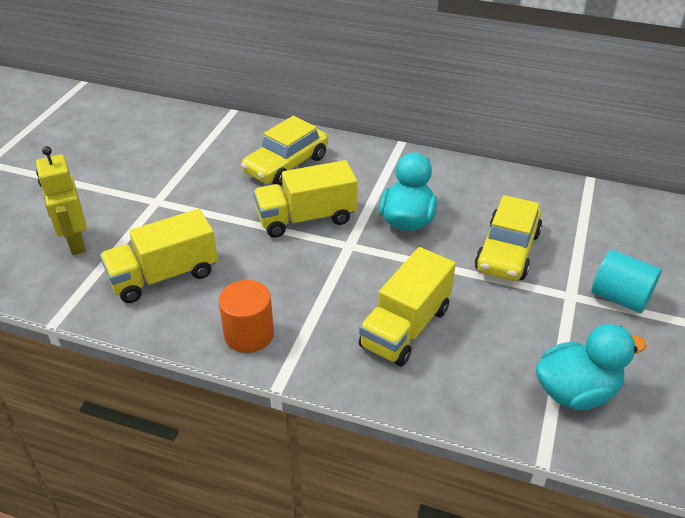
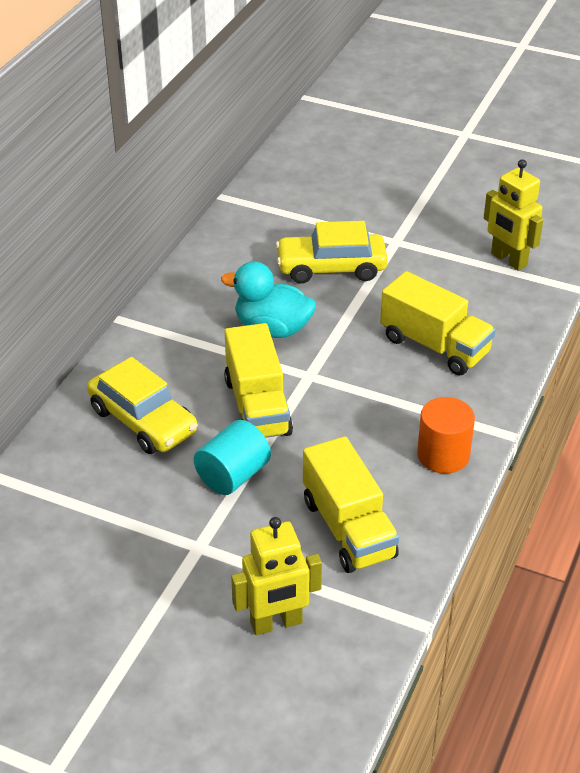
camera: 85 degrees left, 0 degrees up
yellow car [475,195,542,281] -> yellow car turned 150 degrees clockwise [276,221,388,284]
turquoise duck [536,324,647,410] -> yellow robot [484,159,543,271]
turquoise cylinder [591,250,662,313] -> turquoise cylinder moved to [194,420,271,495]

